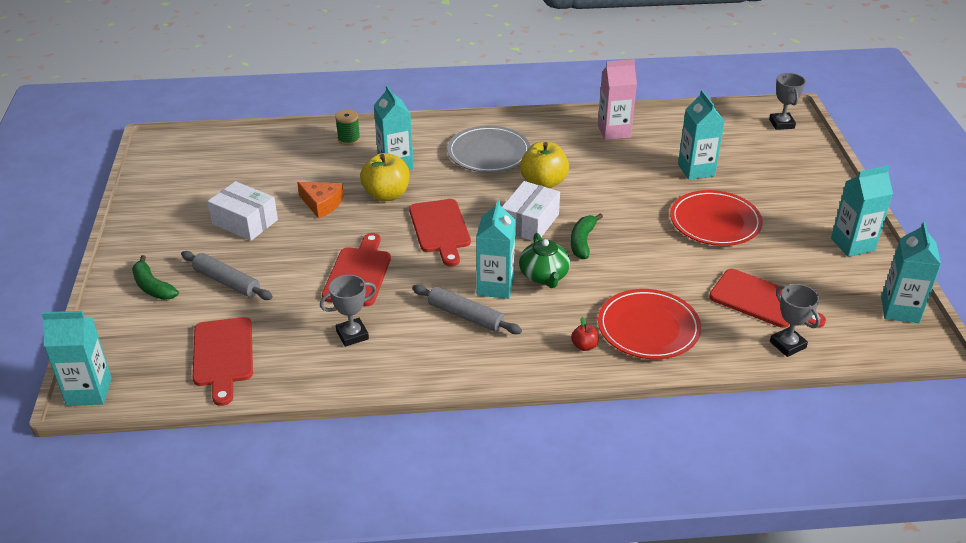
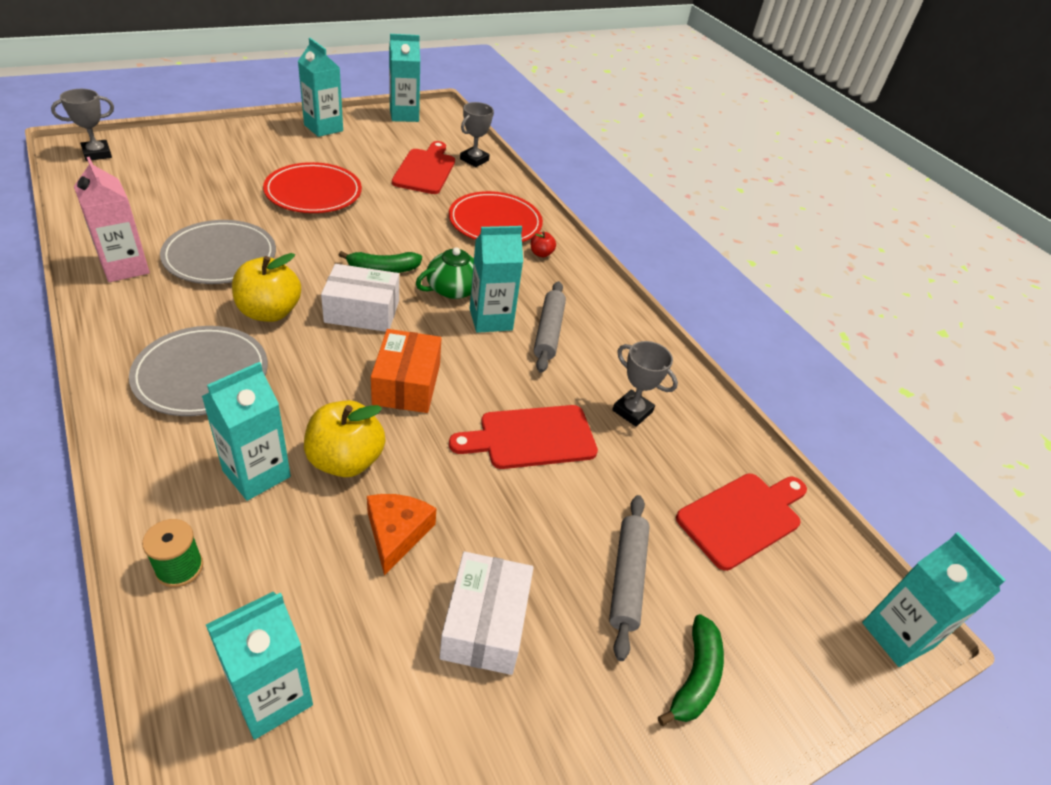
camera: 120 degrees left, 5 degrees up
red cutting board [409,199,471,266] -> orange box [371,329,441,413]
turquoise carton [678,90,725,180] -> turquoise carton moved to [206,592,313,739]
none -> grey plate [160,220,276,284]

